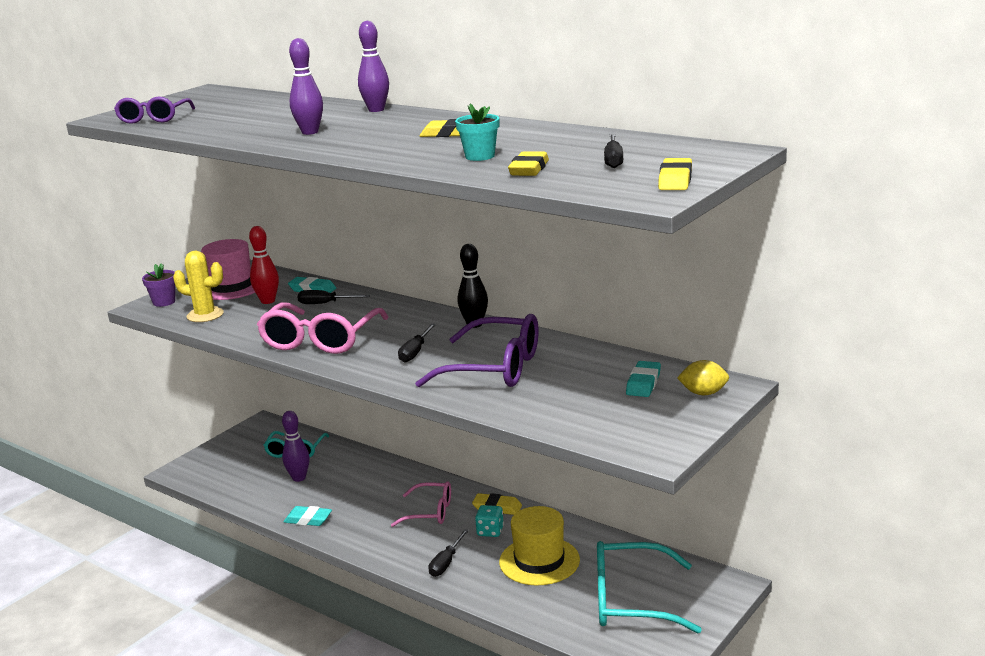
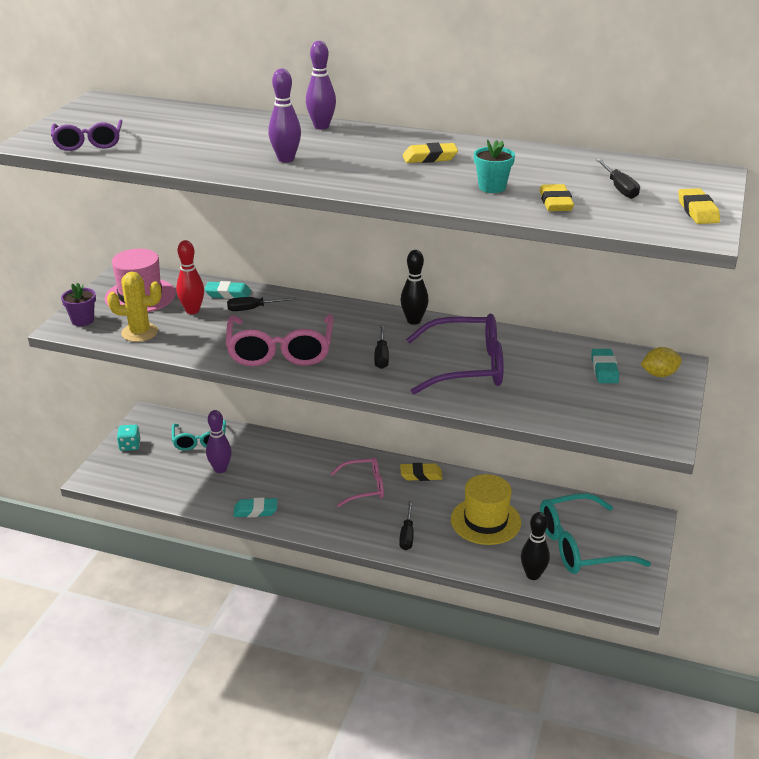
camera: 20 degrees left, 10 degrees up
turquoise dice [475,505,504,537] -> turquoise dice moved to [117,425,141,451]
none -> black bowling pin [521,512,550,580]

